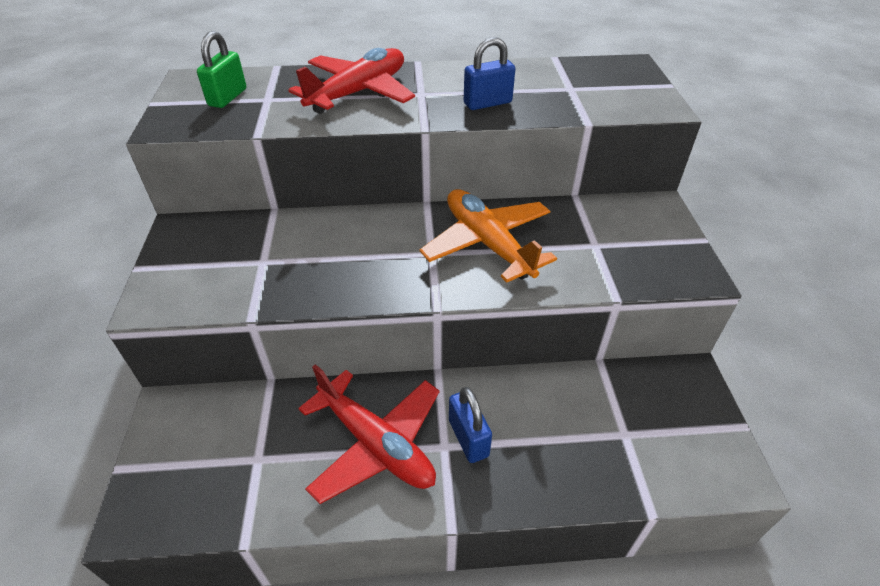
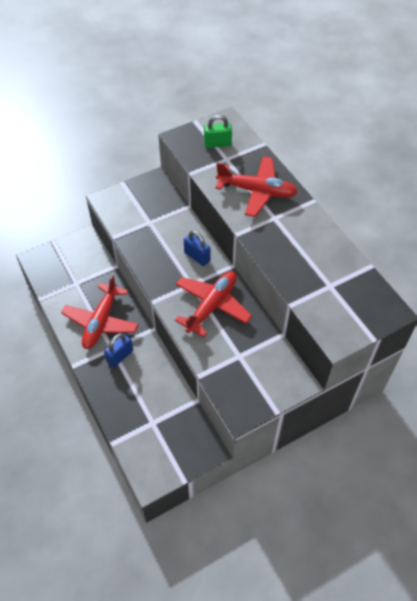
camera: 65 degrees right, 10 degrees up
orange plane [420,189,557,283] -> red plane [175,271,252,337]
blue padlock [464,37,515,110] -> blue padlock moved to [184,230,210,266]

